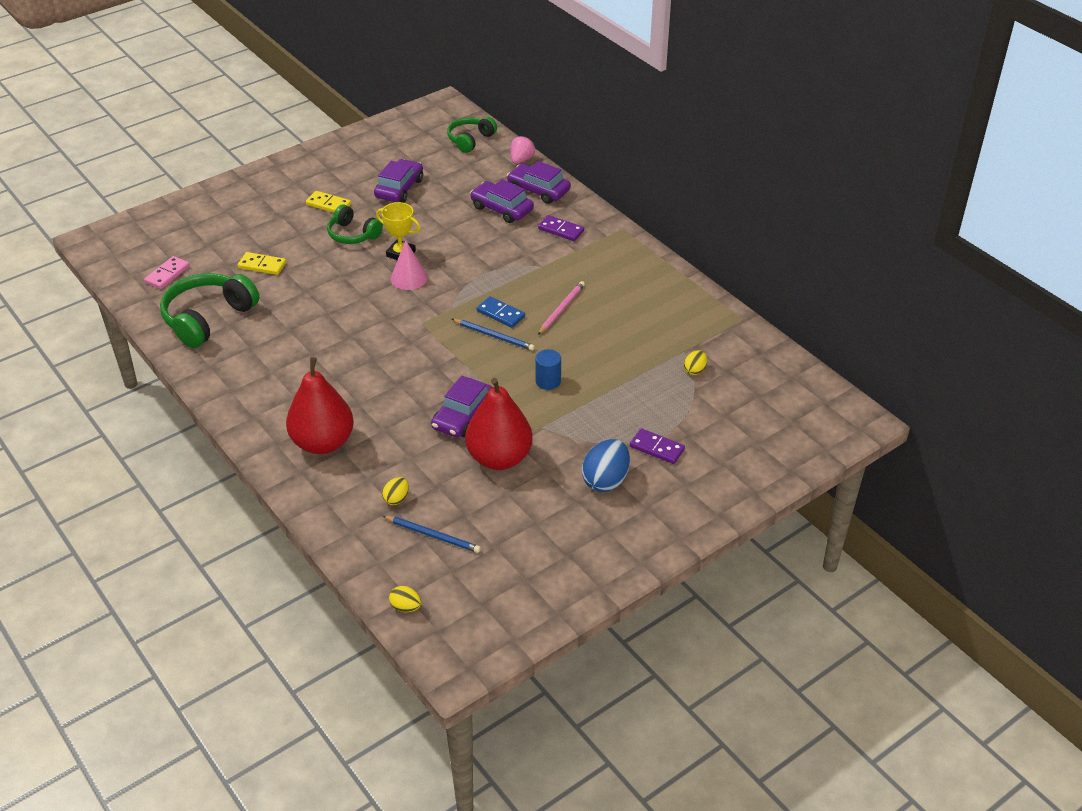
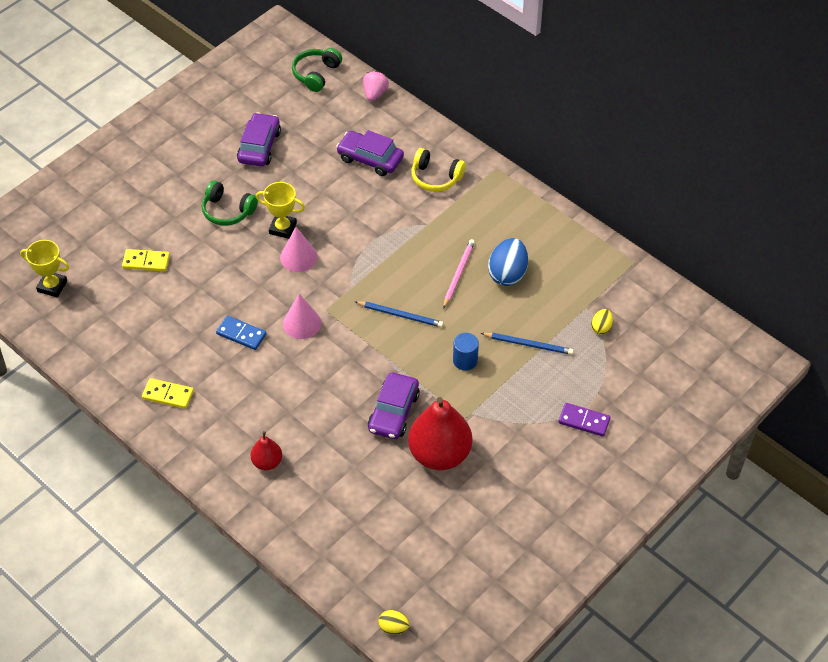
camera: 10 degrees left, 10 degrees up
pink domino [144,256,190,289] -> yellow trophy [20,240,69,297]
green headphones [160,273,259,348] -> none
red pear [286,357,354,454] -> red pear [250,431,282,470], size x0.49
yellow domino [306,191,351,213] -> yellow domino moved to [142,378,194,409]
yellow egg [382,477,409,505] -> none
blue pencil [383,516,481,553] -> blue pencil moved to [481,333,574,355]
blue domino [477,296,525,328] -> blue domino moved to [216,316,266,350]
purple car [507,161,571,204] -> none
purple domino [538,215,584,241] -> yellow headphones [412,148,466,192]
blue egg [582,439,630,492] -> blue egg moved to [488,238,528,286]
none -> pink cone [283,294,321,339]

